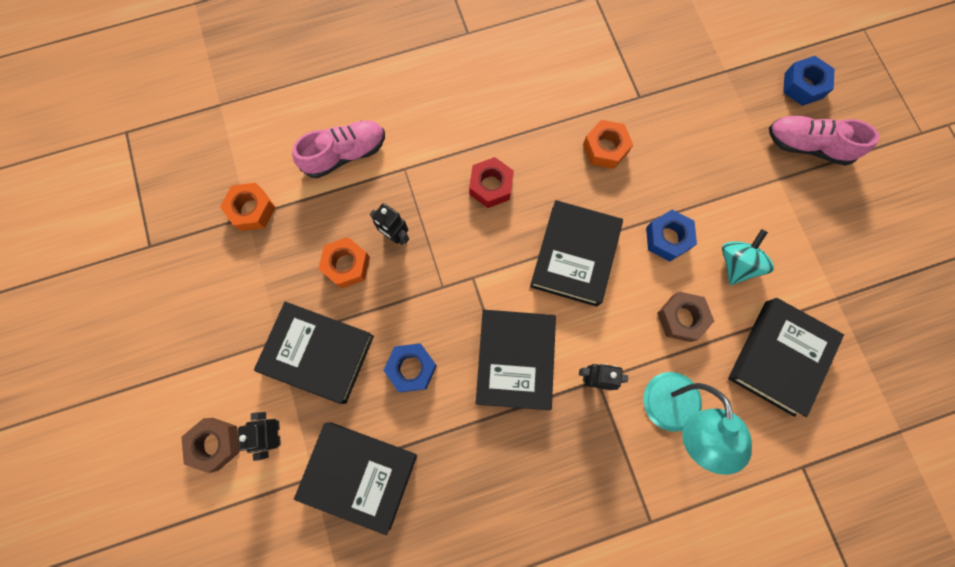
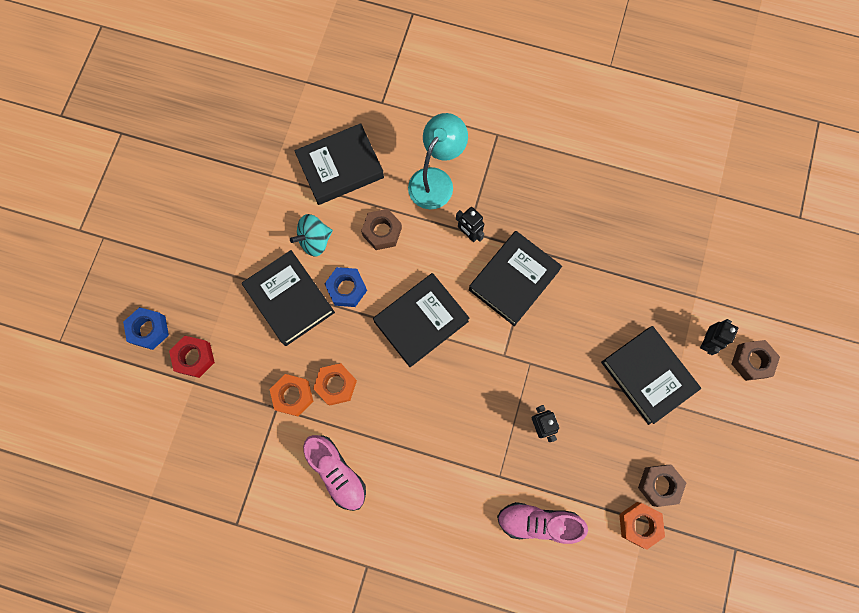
camera: 145 degrees left, 0 degrees up
black book [294,422,417,535] -> black book moved to [242,250,335,346]
orange nut [319,237,370,289] -> orange nut moved to [270,374,313,416]
blue nut [383,343,437,392] -> none
red nut [469,157,514,208] -> red nut moved to [169,336,215,378]
pink shoe [769,116,880,166] -> pink shoe moved to [303,435,366,511]
none -> brown nut [638,465,686,507]

